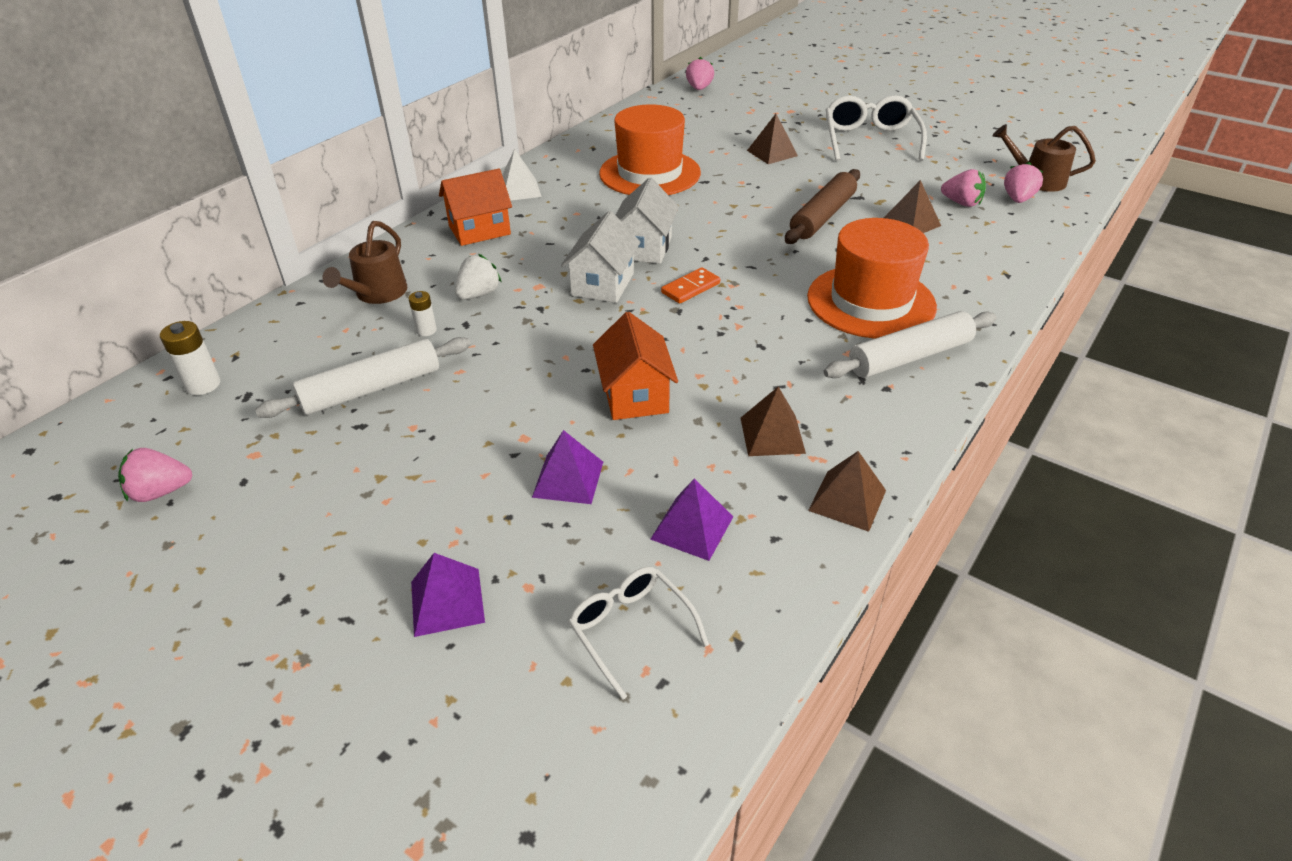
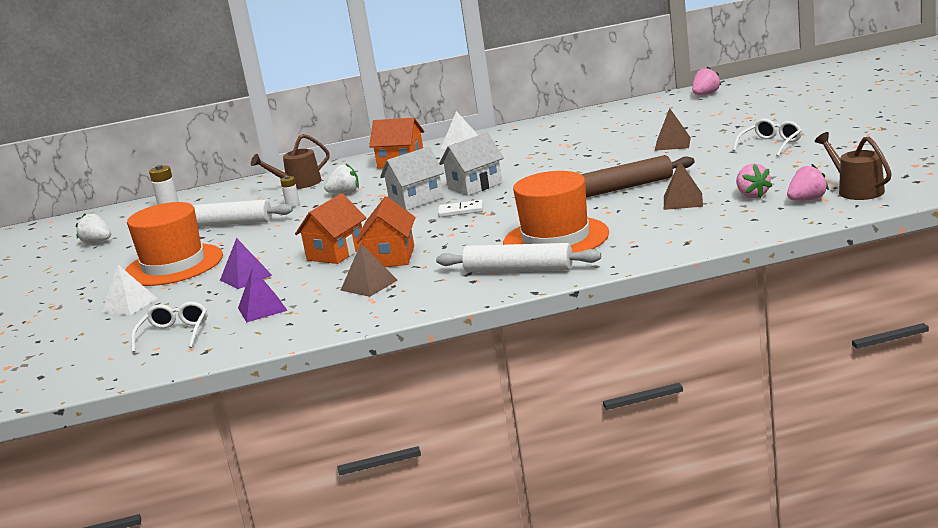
camera: 45 degrees right, 20 degrees down
pink strawberry [118,448,192,502] -> white strawberry [76,213,111,244]
purple pyramid [411,553,485,637] -> white pyramid [101,265,157,315]
orange hat [599,104,701,195] -> orange hat moved to [125,202,223,286]
orange domino [661,267,720,304] -> white domino [438,200,483,217]
brown pyramid [808,451,886,532] -> none
white glasses [826,95,927,161] -> white glasses [733,119,802,156], size x0.62
none -> orange house [356,196,415,267]

